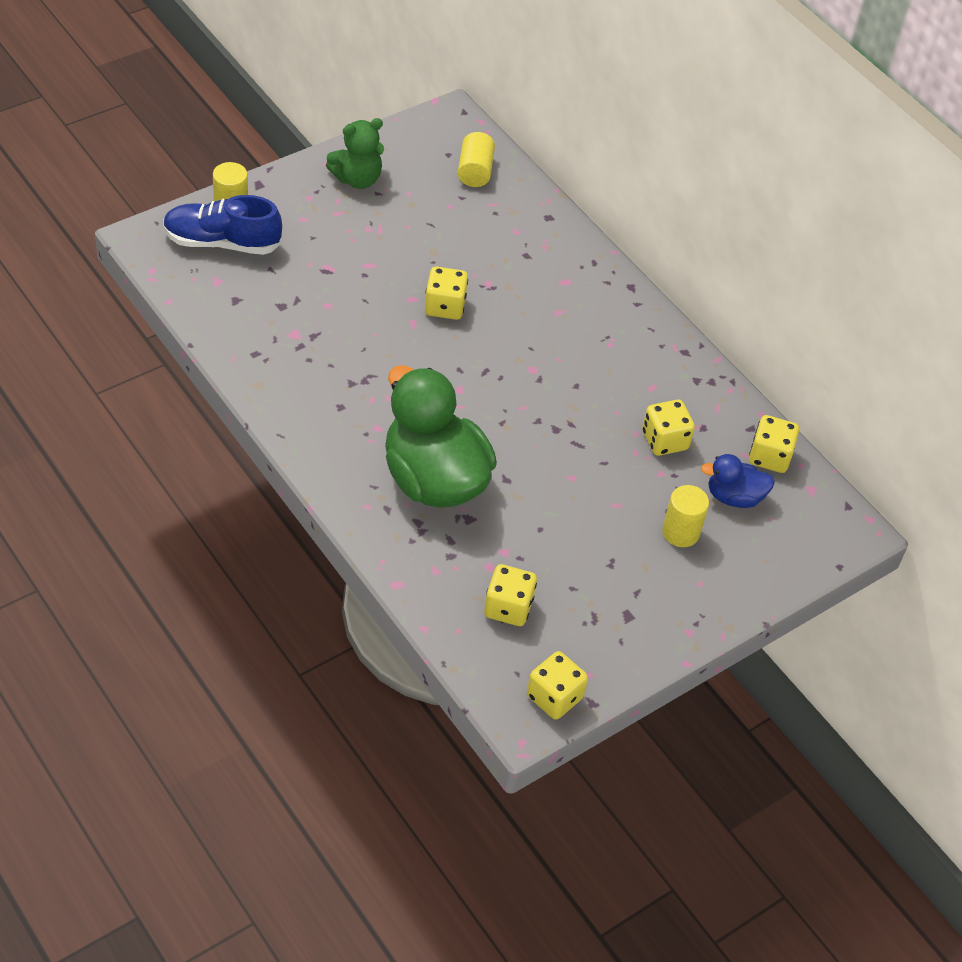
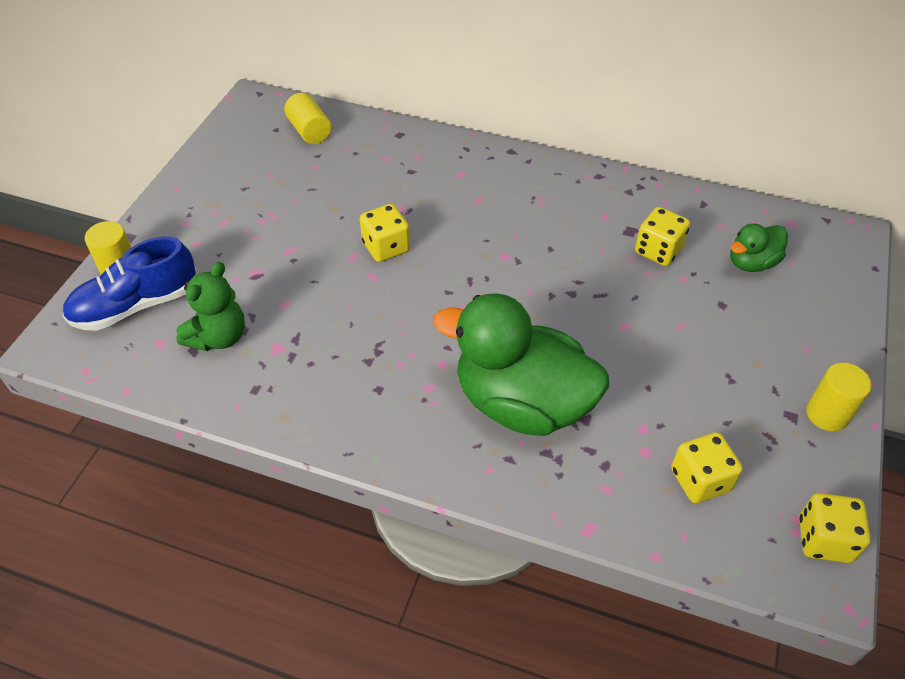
camera: 30 degrees left, 0 degrees up
green teddy bear [326,118,384,189] -> green teddy bear moved to [176,262,245,351]
yellow cylinder [662,485,709,547] -> yellow cylinder moved to [806,363,872,432]
blue duck [701,454,775,508] -> green duck [730,223,788,272]
yellow dice [749,415,799,473] -> none

